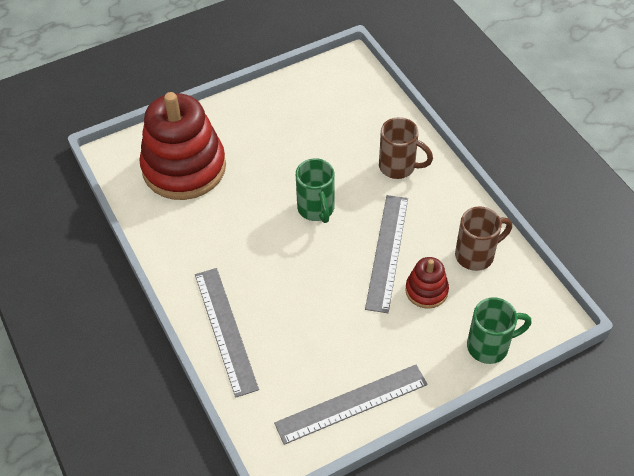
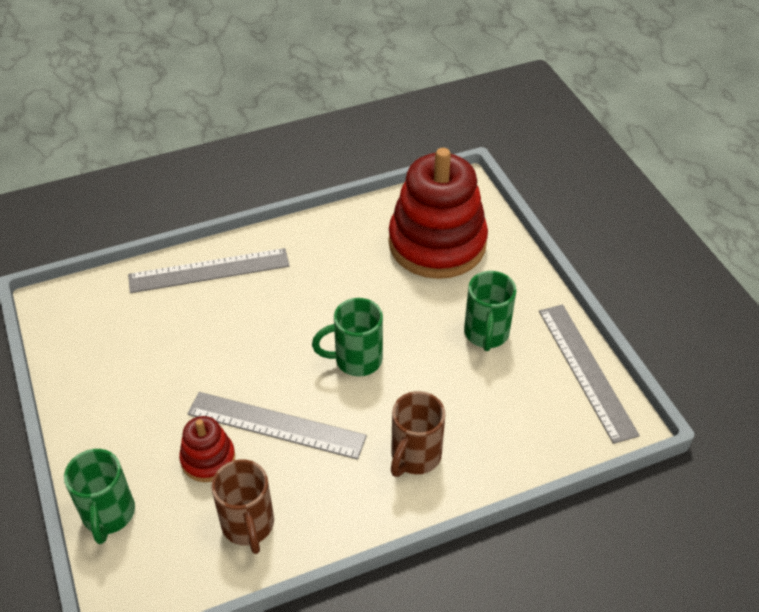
camera: 95 degrees right, 5 degrees down
grey ruler [274,365,428,445] -> grey ruler moved to [539,305,640,444]
none -> green mug [464,271,516,351]

